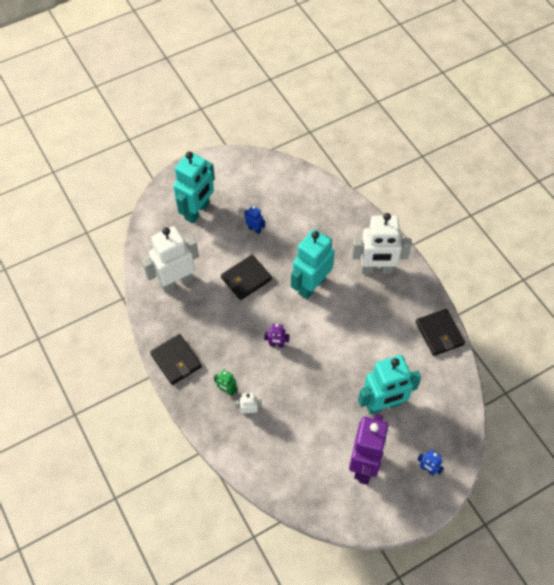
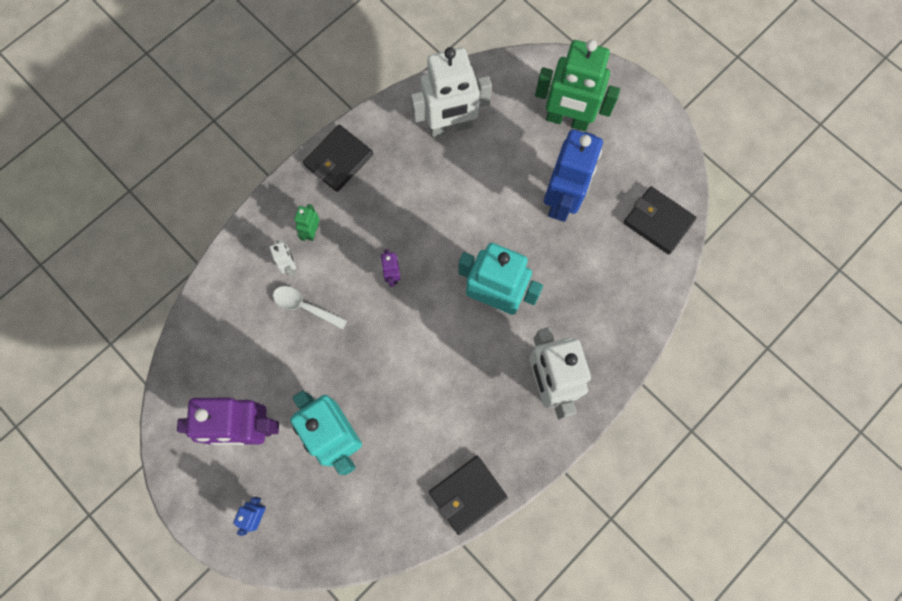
camera: 75 degrees right, 15 degrees up
white robot [142,226,199,293] -> white robot turned 120 degrees clockwise [410,47,492,137]
turquoise robot [173,152,215,223] -> green robot [535,40,620,131]
black wallet [221,255,272,300] -> black wallet moved to [624,186,697,254]
blue robot [245,205,265,234] -> blue robot [544,129,603,222], size x2.33
none -> white spoon [273,286,347,329]

